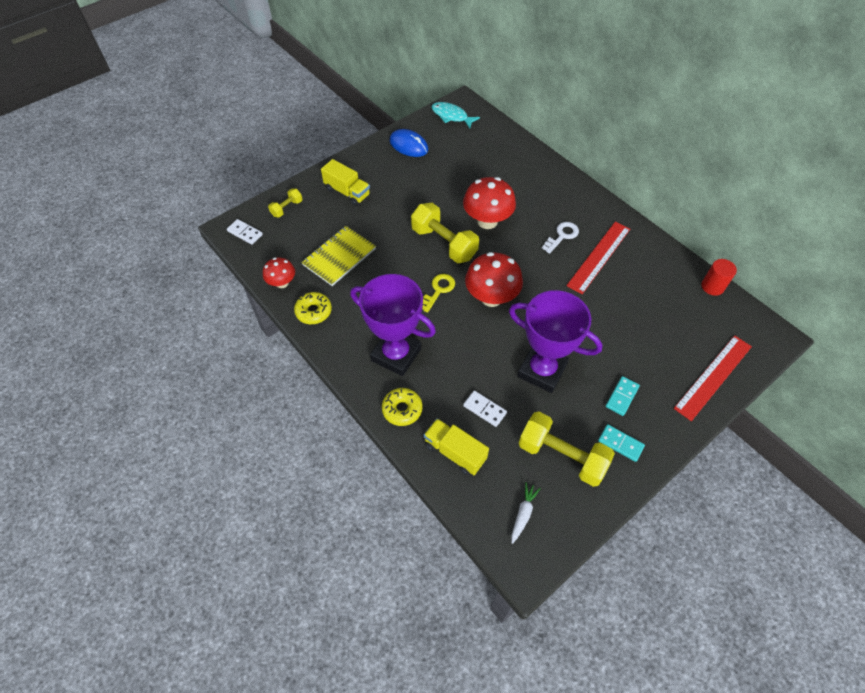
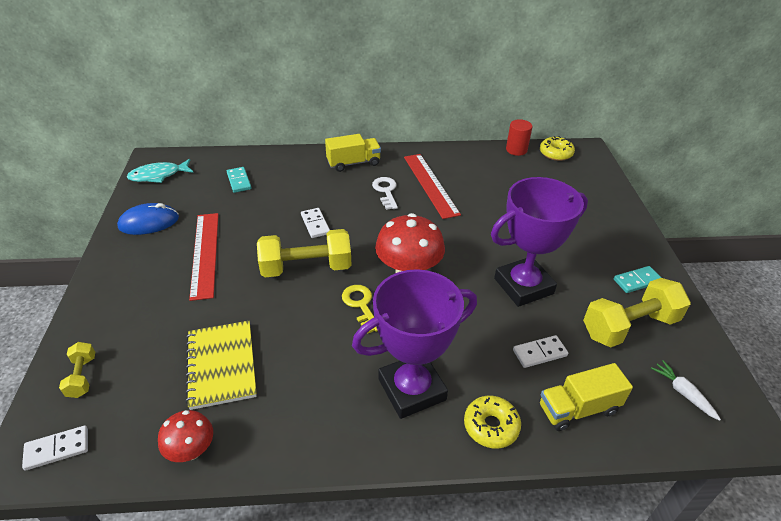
camera: 55 degrees left, 15 degrees down
yellow donut [294,292,332,324] -> yellow donut moved to [540,136,575,161]
yellow truck [321,159,370,206] -> yellow truck moved to [325,134,381,172]
red mushroom [463,177,516,229] -> white domino [301,208,330,238]
turquoise domino [606,376,640,416] -> turquoise domino moved to [227,167,251,193]
red ruler [674,335,752,421] -> red ruler moved to [189,213,219,301]

